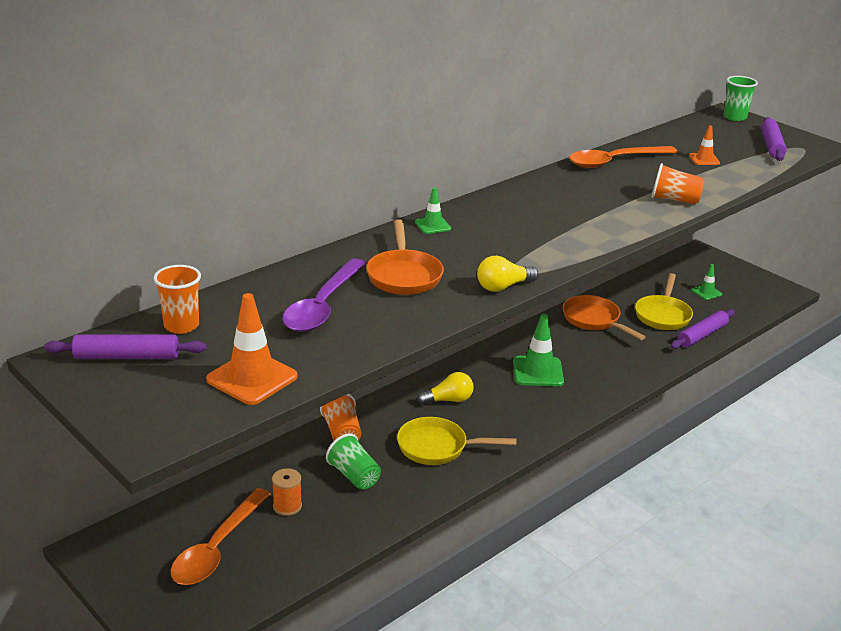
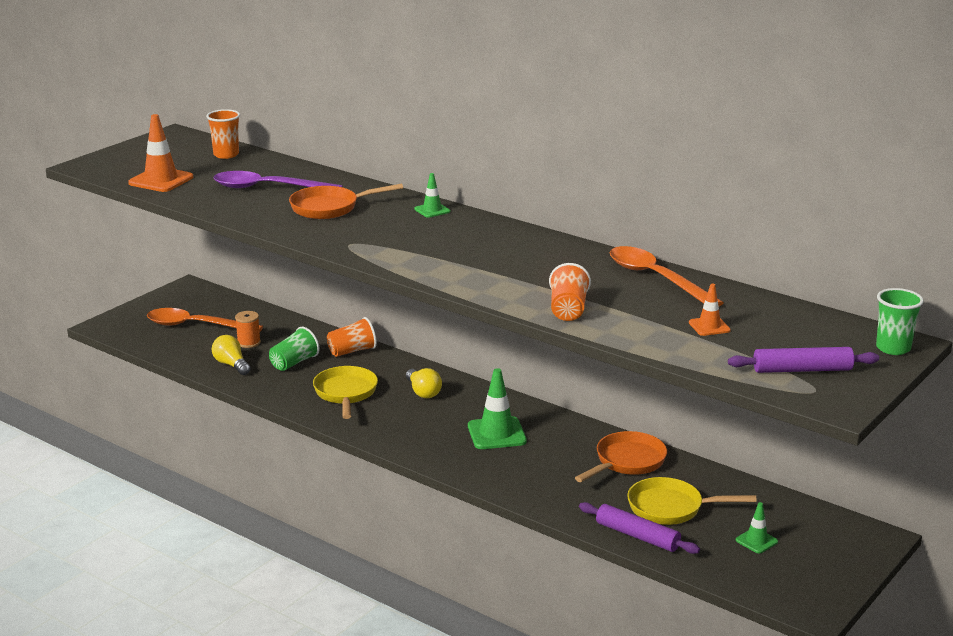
camera: 80 degrees right, 5 degrees down
purple rolling pin [44,334,206,359] -> none
yellow light bulb [477,256,539,292] -> yellow light bulb moved to [212,335,251,375]

